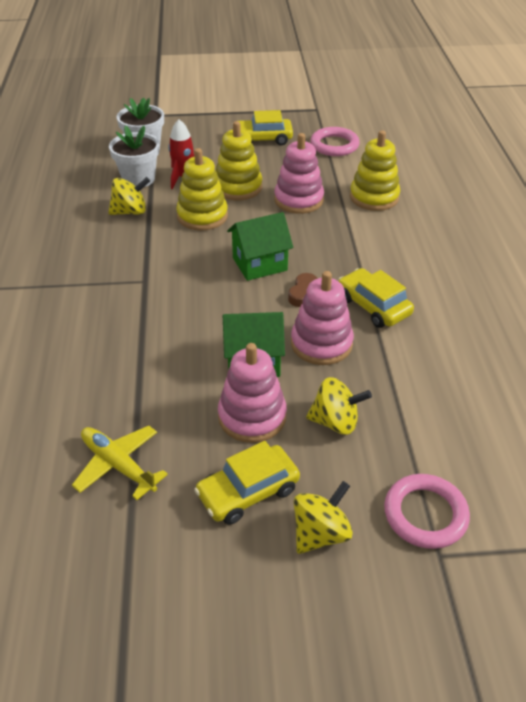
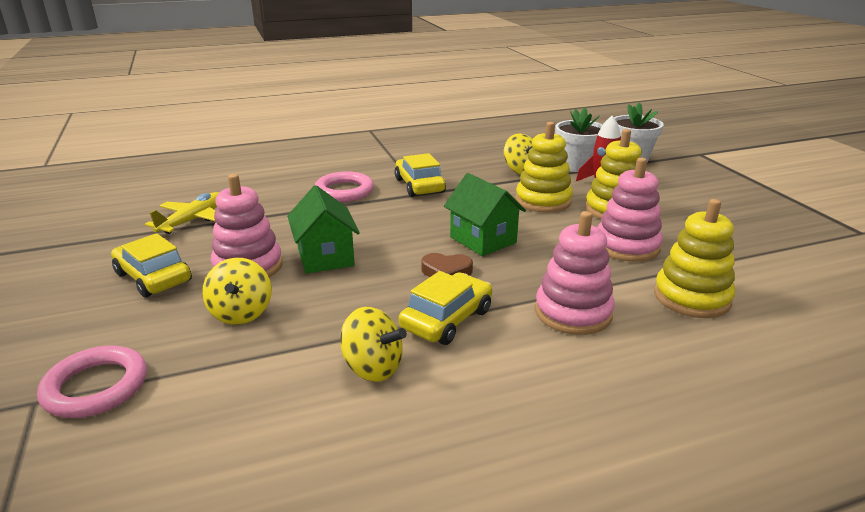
camera: 75 degrees right, 15 degrees down
yellow car [232,110,293,145] -> yellow car moved to [394,153,446,197]
pink stacking toy [291,271,354,365] -> pink stacking toy moved to [535,211,615,335]
yellow spinning top [294,481,353,554] -> yellow spinning top moved to [340,307,407,382]
pink ring [310,127,360,156] -> pink ring moved to [315,171,374,202]

